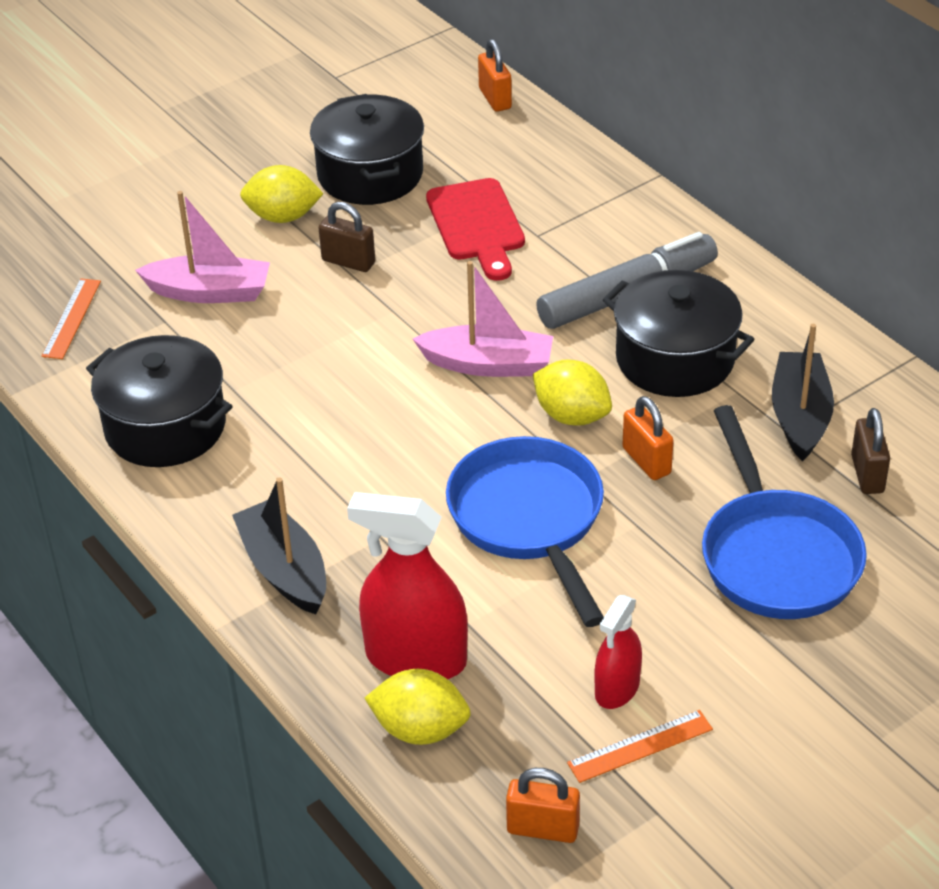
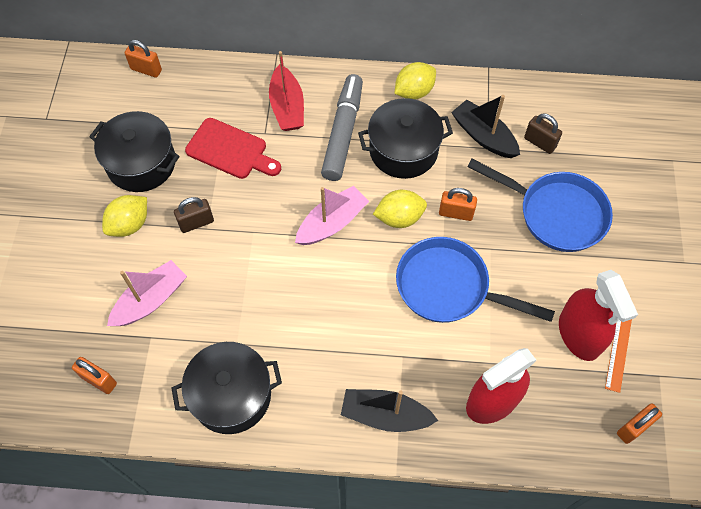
camera: 50 degrees left, 20 degrees up
orange ruler [42,279,101,359] -> orange padlock [72,357,117,394]
yellow lemon [365,669,471,745] -> yellow lemon moved to [394,62,436,99]
red spray bottle [594,595,642,709] -> red spray bottle [559,270,638,361], size x1.73
none -> red boat [269,51,304,131]

